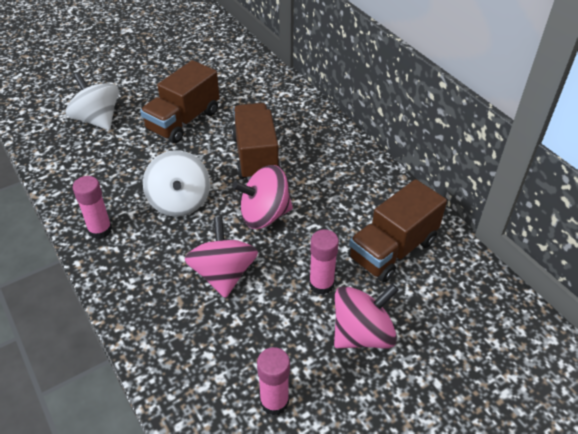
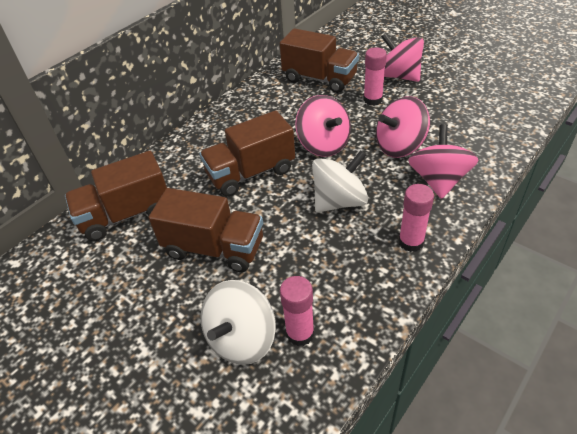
camera: 105 degrees left, 0 degrees up
pink glue stick [257,347,290,415] -> pink glue stick moved to [280,276,314,346]
none -> brown truck [65,151,167,241]
none -> pink spinning top [408,124,479,199]

